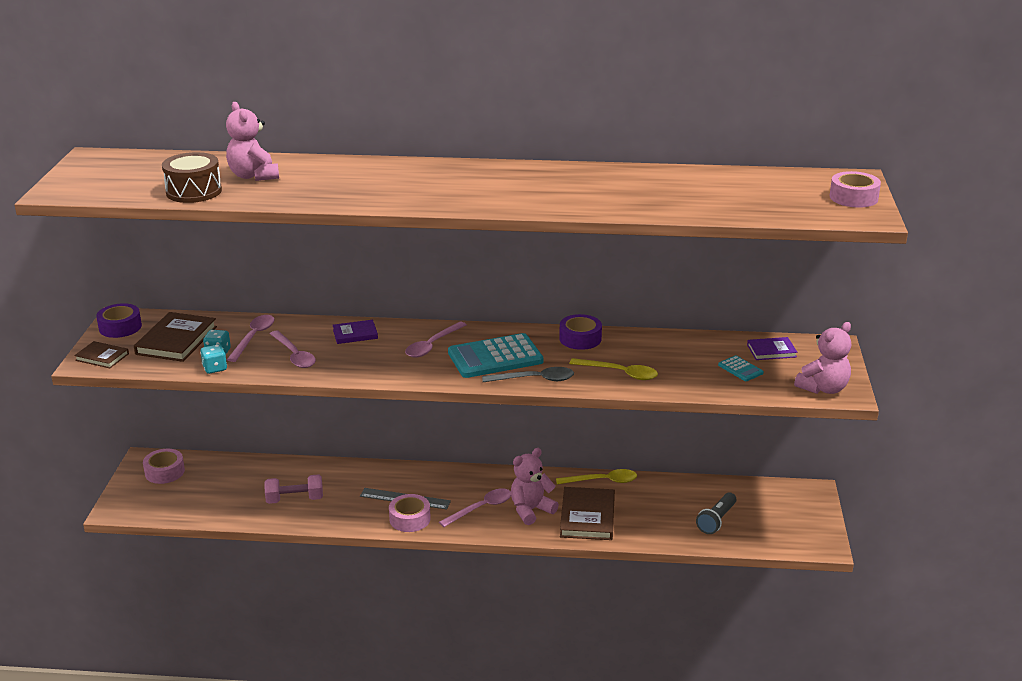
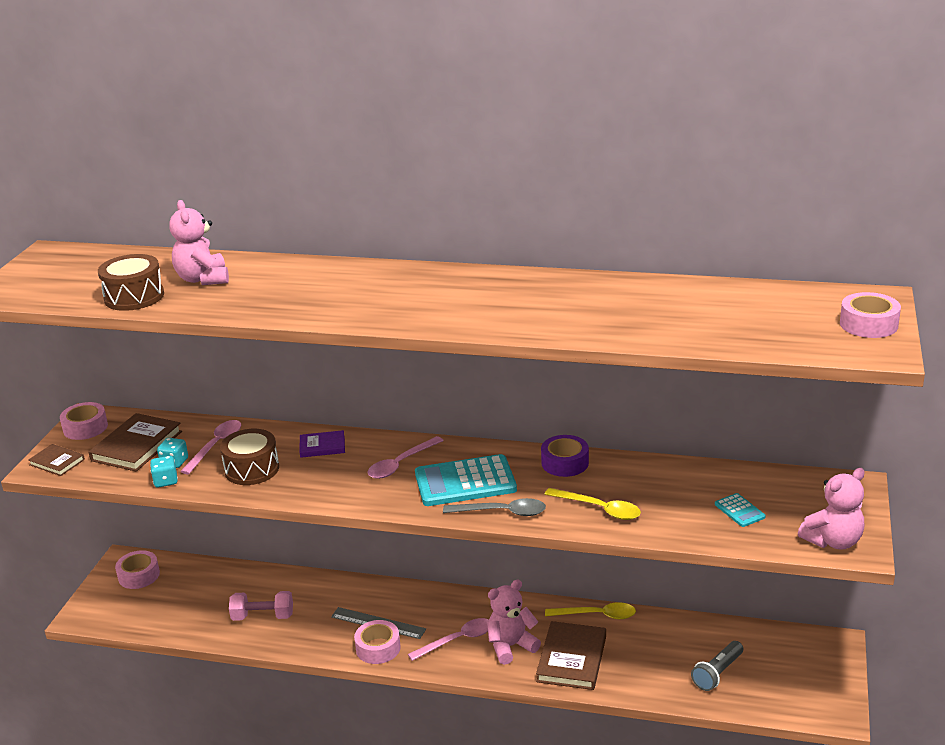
camera: 10 degrees right, 0 degrees up
purple tape [96,303,142,338] -> pink tape [60,402,108,440]
pink spoon [270,330,316,368] -> brown drum [220,429,279,485]
purple book [747,337,797,360] -> none

